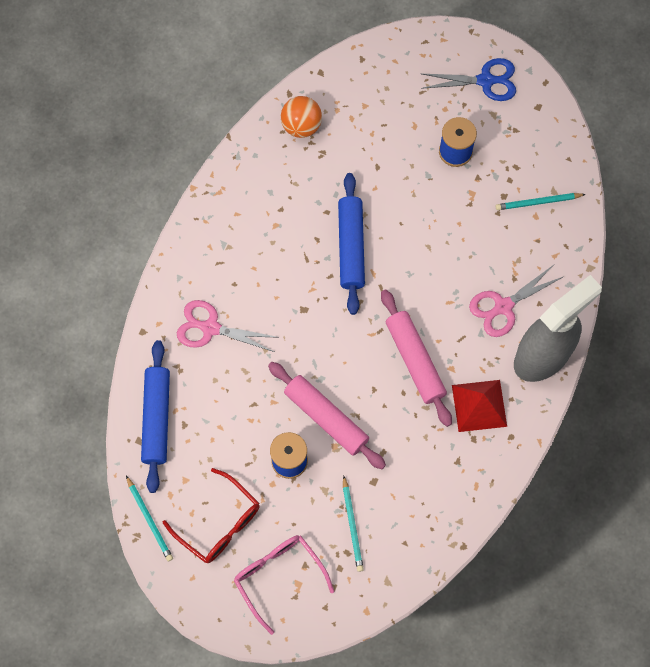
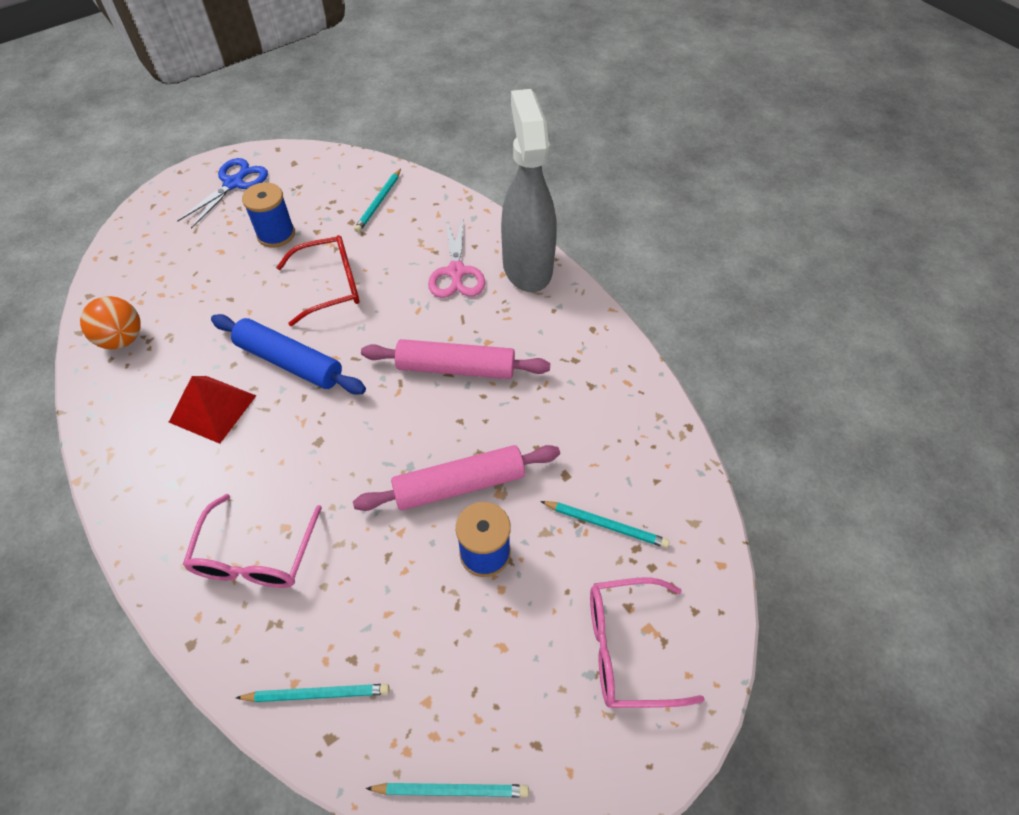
camera: 60 degrees left, 15 degrees down
blue rolling pin [141,340,170,493] -> turquoise pencil [236,684,389,702]
red glasses [163,468,260,563] -> red glasses moved to [276,235,360,326]
pink scissors [177,300,279,352] -> pink glasses [183,494,322,588]
red pyramid [452,380,507,432] -> red pyramid moved to [169,376,256,444]

